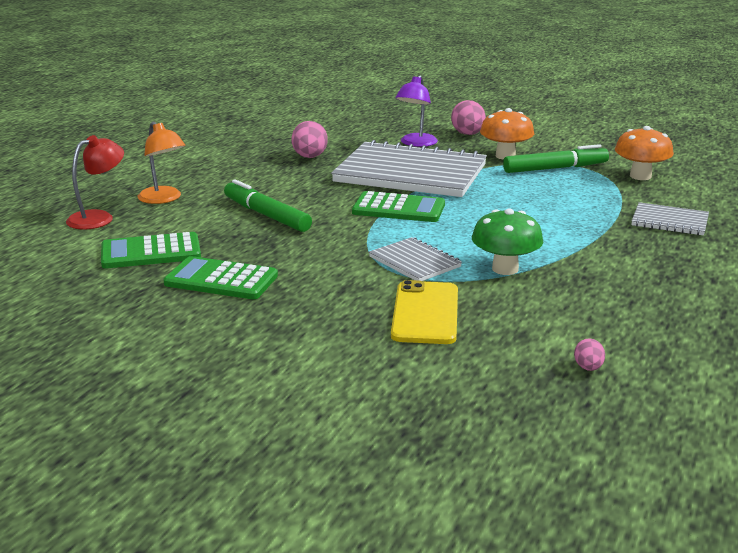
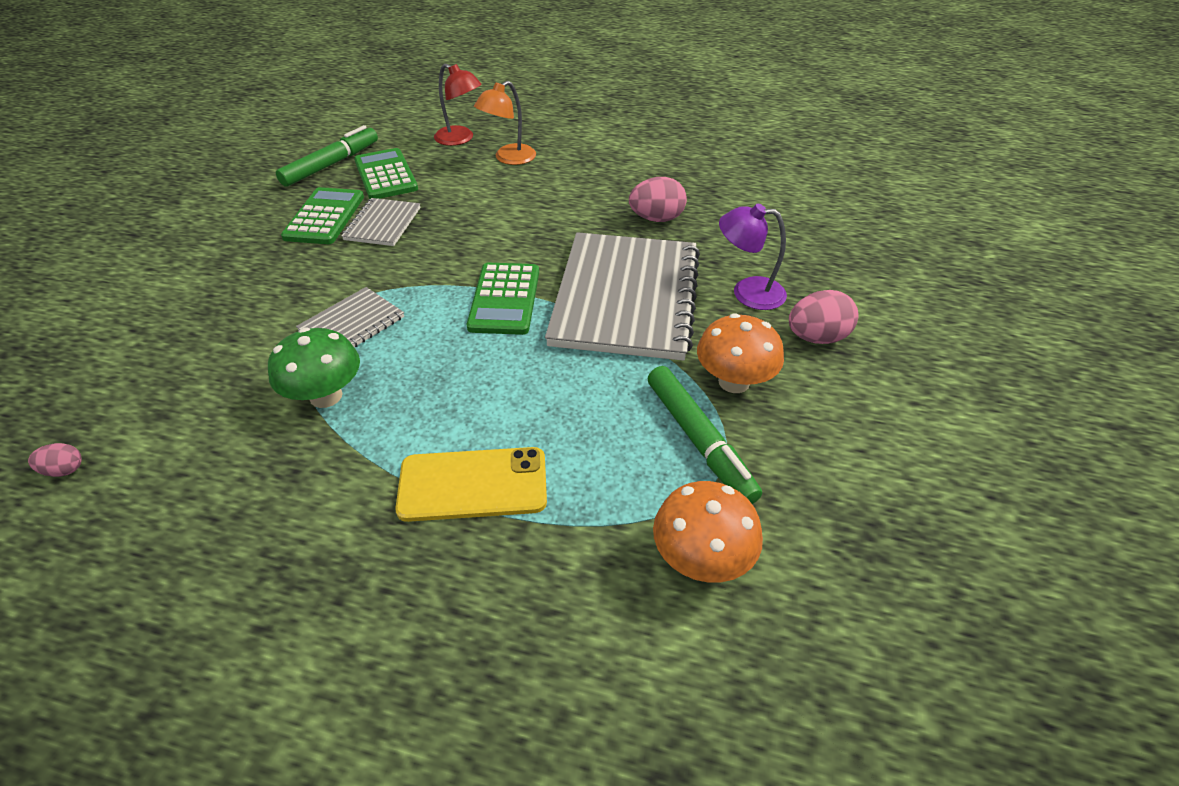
camera: 80 degrees right, 20 degrees up
green marker [224,179,312,232] -> green marker moved to [276,125,378,187]
yellow phone [391,280,458,344] -> yellow phone moved to [395,447,547,522]
grey notebook [632,202,709,235] -> grey notebook moved to [342,198,420,246]

